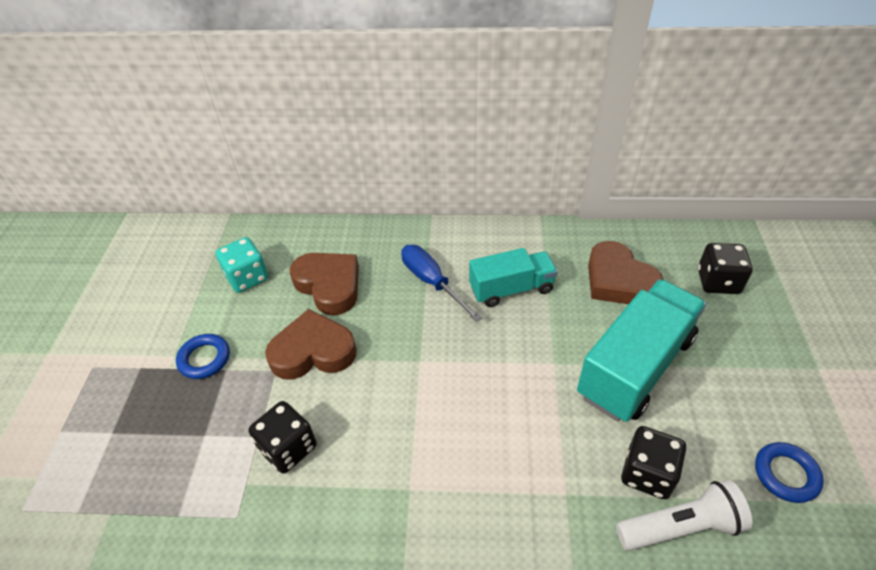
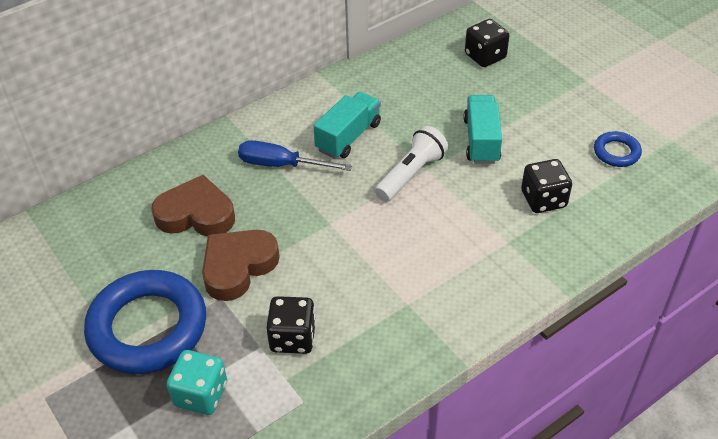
camera: 40 degrees left, 0 degrees up
blue ring [176,334,230,379] -> blue ring [84,270,206,374], size x2.20
turquoise dice [216,237,268,293] -> turquoise dice moved to [167,350,227,415]
turquoise truck [577,279,706,422] -> turquoise truck [463,95,502,164], size x0.61
brown heart [588,241,663,304] -> none
white flashlight [616,480,752,551] -> white flashlight moved to [375,126,448,202]

